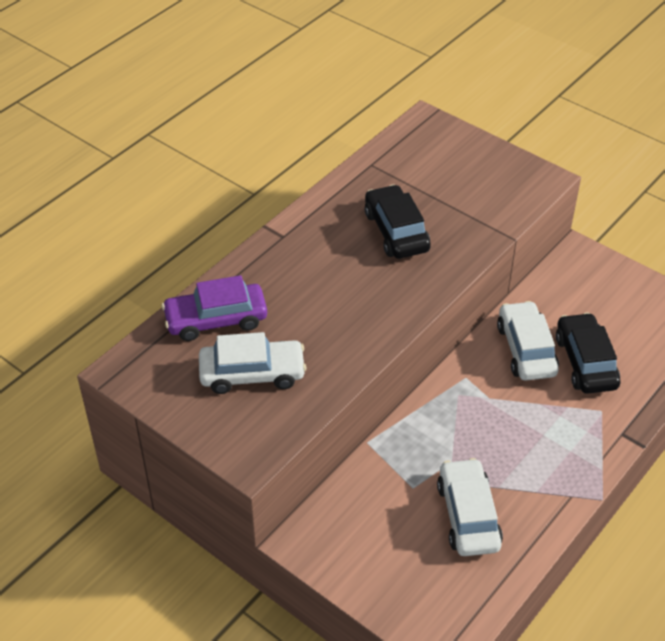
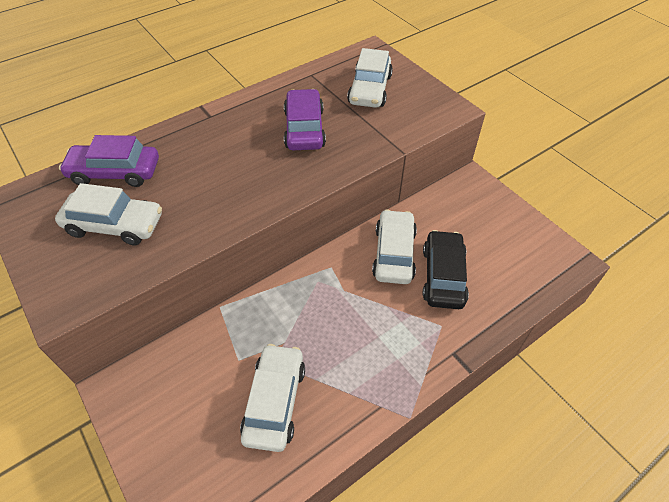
camera: 15 degrees right, 5 degrees up
black car [365,184,431,259] -> purple car [284,89,326,150]
none -> white car [347,48,393,108]

